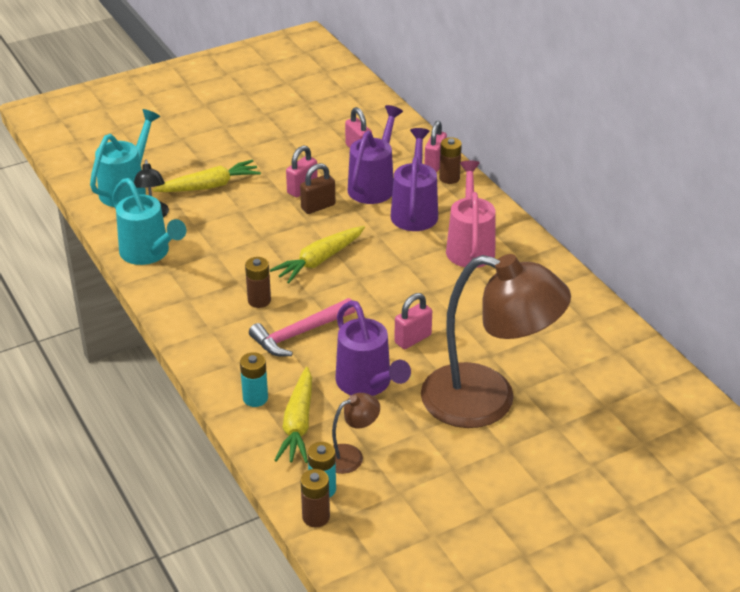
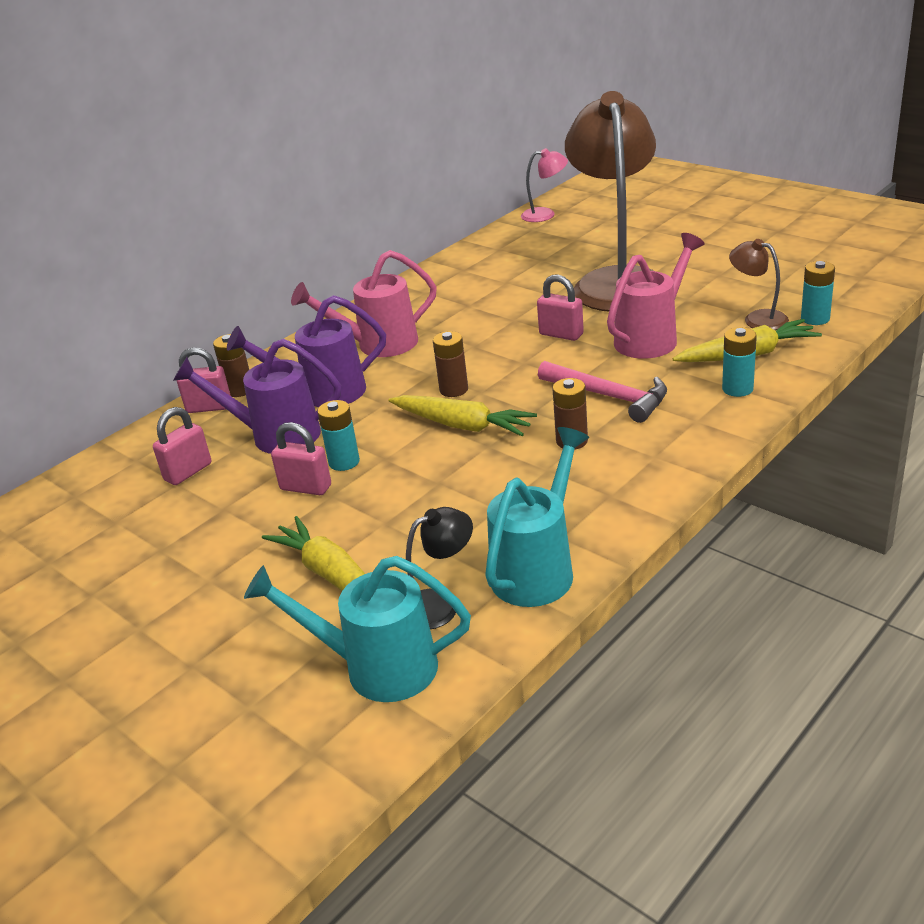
camera: 105 degrees left, 5 degrees down
brown padlock [300,163,335,214] -> turquoise battery [317,400,360,471]
brown battery [301,469,330,527] -> brown battery moved to [433,331,468,397]
purple watering can [335,300,411,396] -> pink watering can [607,233,704,359]
none -> pink lamp [521,148,568,222]

